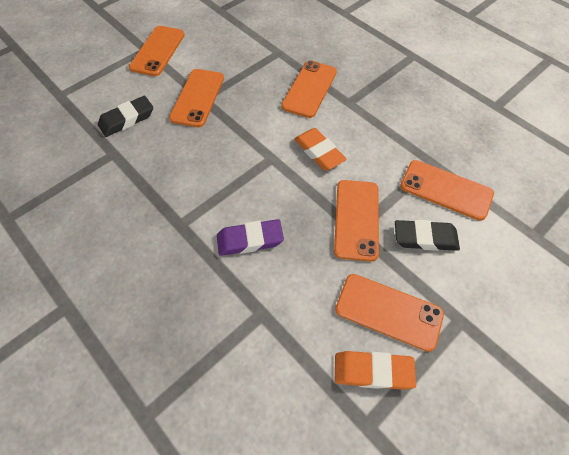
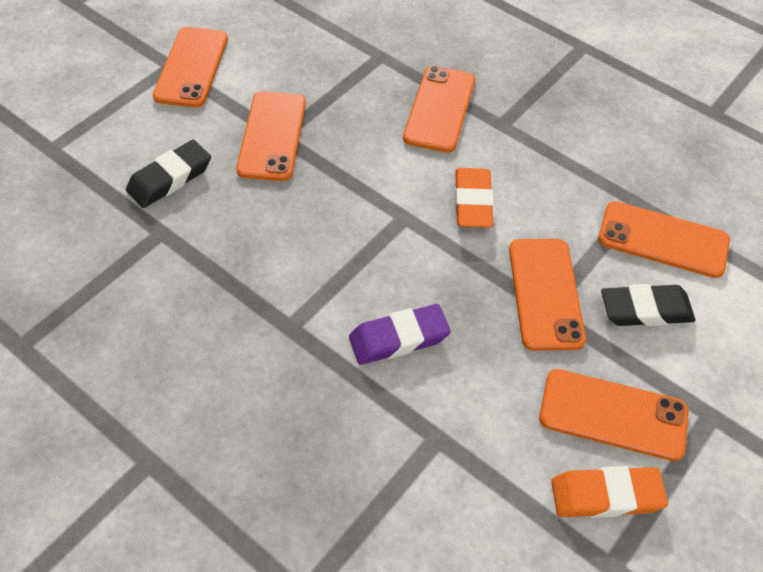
camera: 10 degrees left, 5 degrees down
orange eraser [294,128,347,170] -> orange eraser turned 45 degrees clockwise [455,168,494,228]

